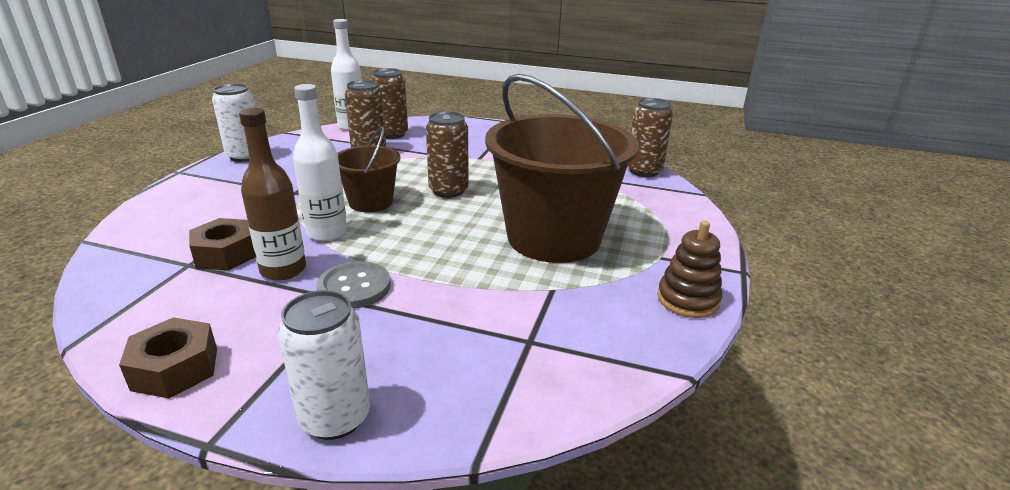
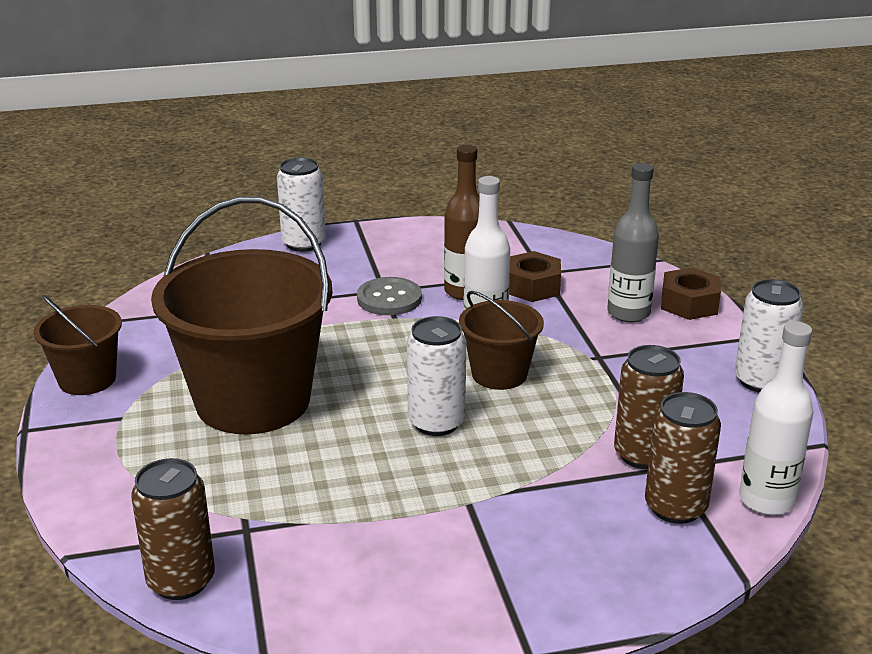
camera: 150 degrees right, 0 degrees up
brown nut [119,317,217,399] -> brown nut moved to [661,267,721,320]
brown can [426,111,469,198] -> white can [407,316,466,436]
brown stacking toy [657,221,722,318] -> brown bucket [33,295,122,395]
none -> grey bottle [607,163,659,322]

